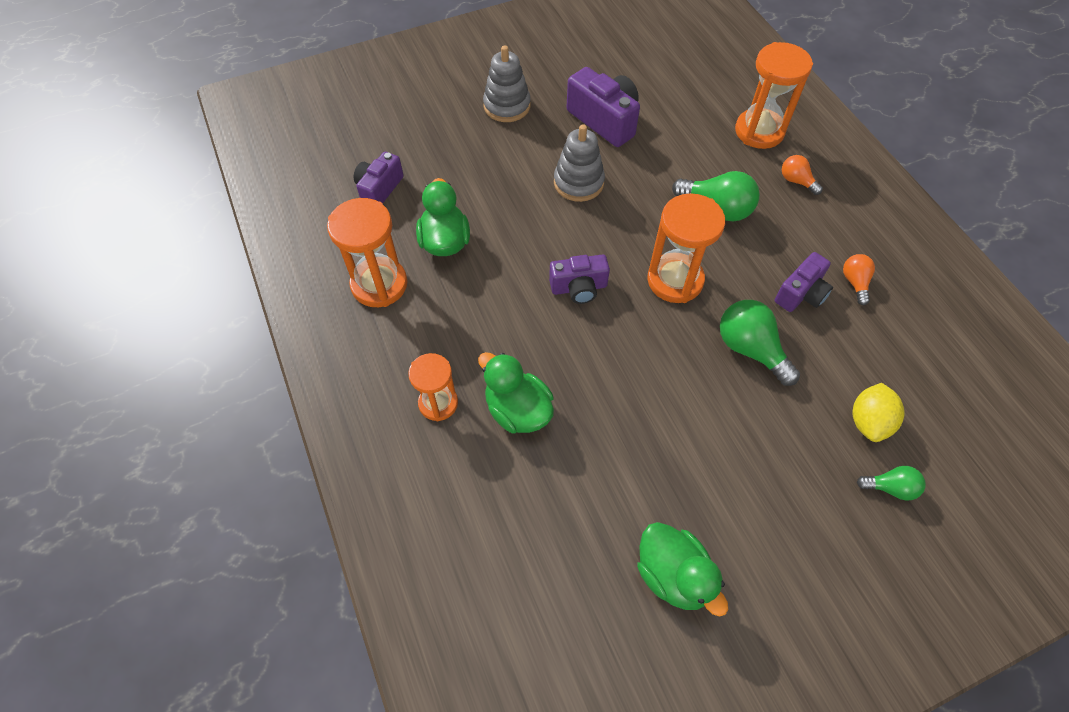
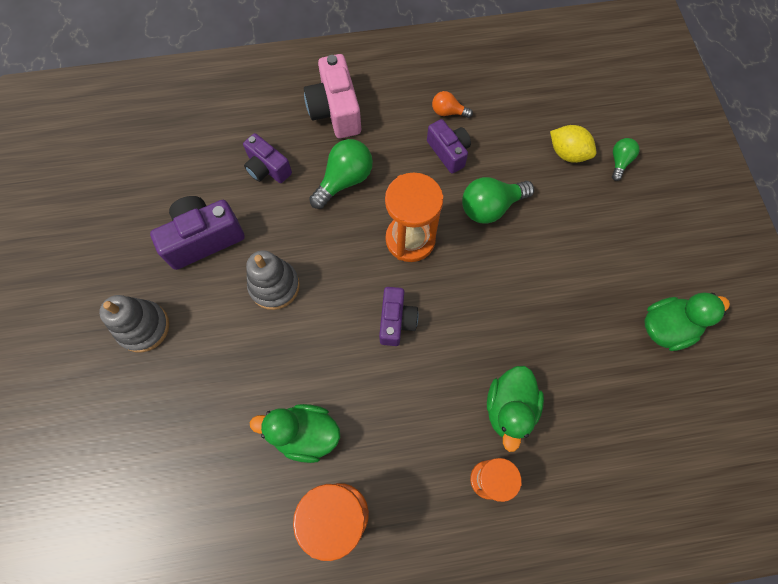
camera: 75 degrees left, 10 degrees up
purple camera [354,152,404,204] -> purple camera moved to [243,133,292,183]
green duck [478,352,554,433] -> green duck turned 45 degrees counterclockwise [487,366,544,452]
orange hourglass [735,42,813,149] -> none
orange light bulb [782,155,823,195] -> pink camera [304,54,361,138]

